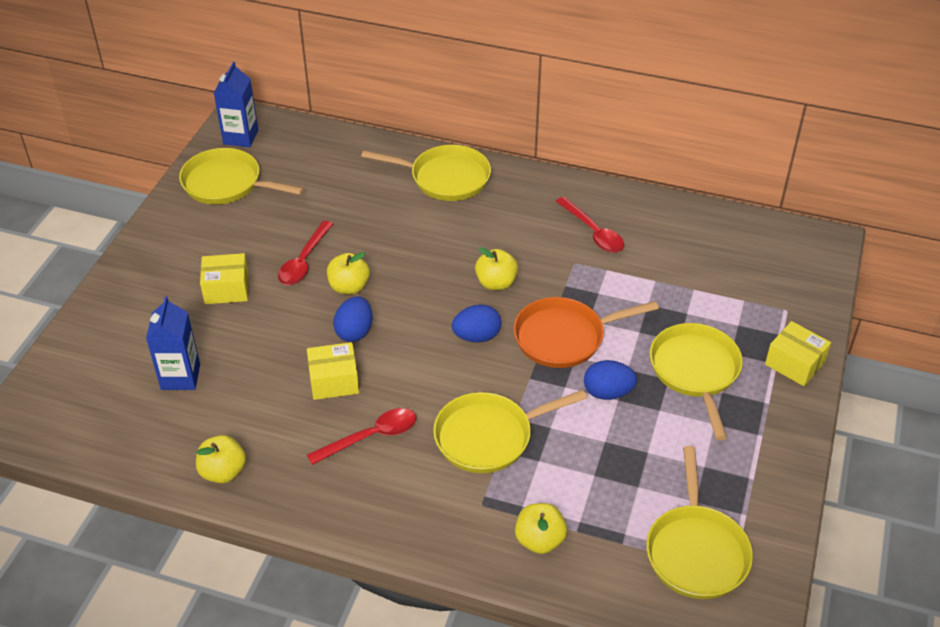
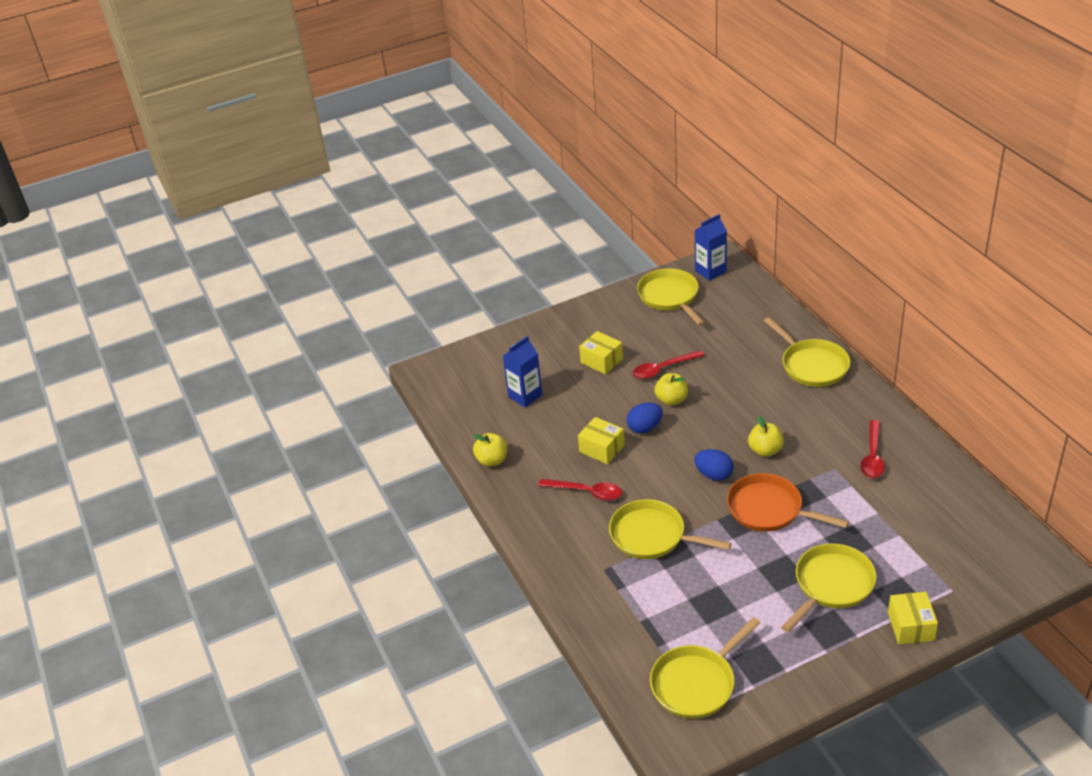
camera: 50 degrees right, 5 degrees down
yellow apple [515,503,567,554] -> none
blue egg [584,360,637,400] -> none

